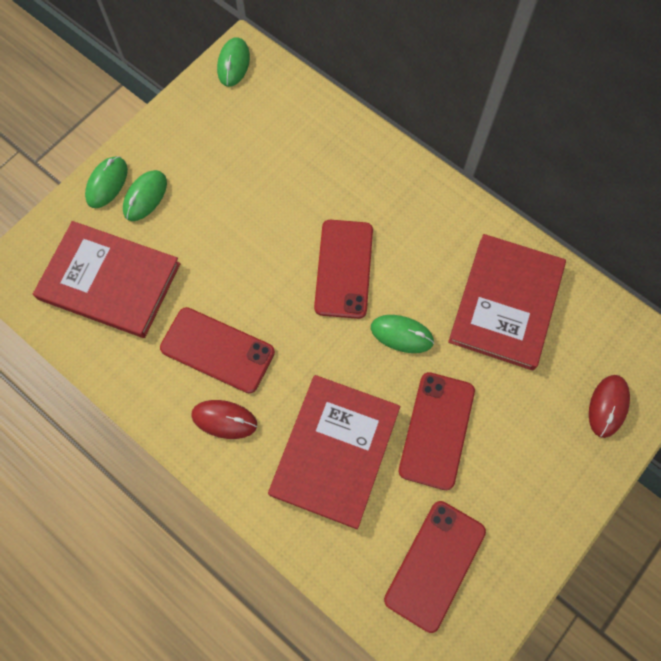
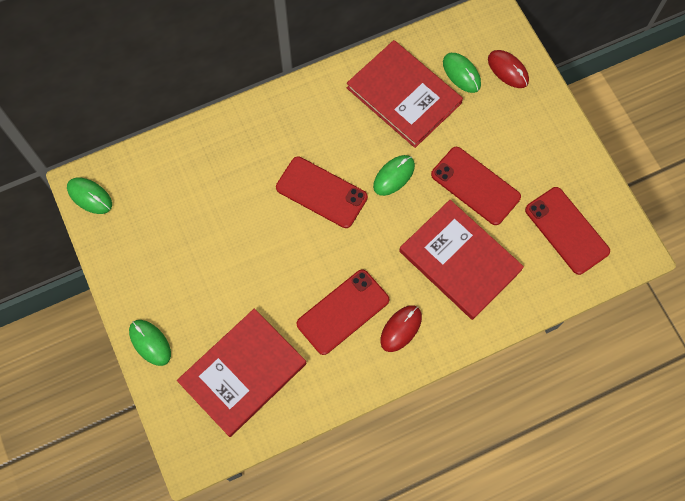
camera: 65 degrees left, 0 degrees up
green mouse [123,170,167,221] -> green mouse moved to [443,53,481,93]

